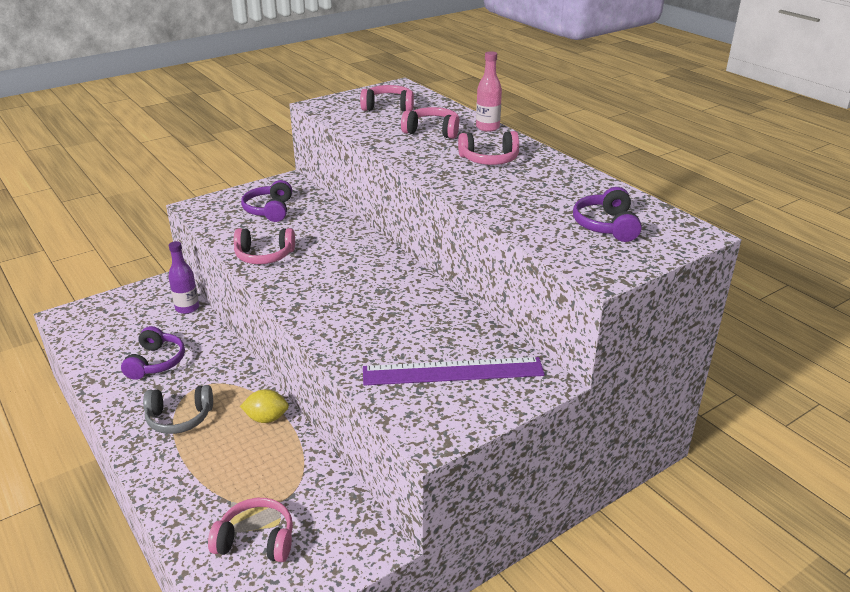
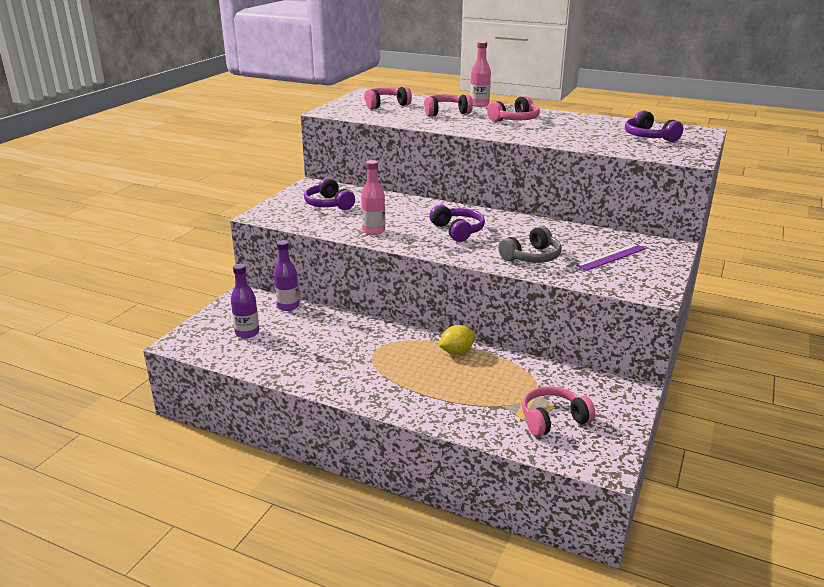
camera: 30 degrees left, 5 degrees down
purple headphones [121,326,185,380] -> purple headphones moved to [429,205,485,242]
grey headphones [143,385,213,434] -> grey headphones moved to [498,226,562,263]
pink headphones [234,228,295,264] -> pink bottle [361,160,385,235]
purple ruler [363,357,545,386] -> purple ruler [576,244,646,271], size x0.62
none -> purple bottle [231,264,259,338]

